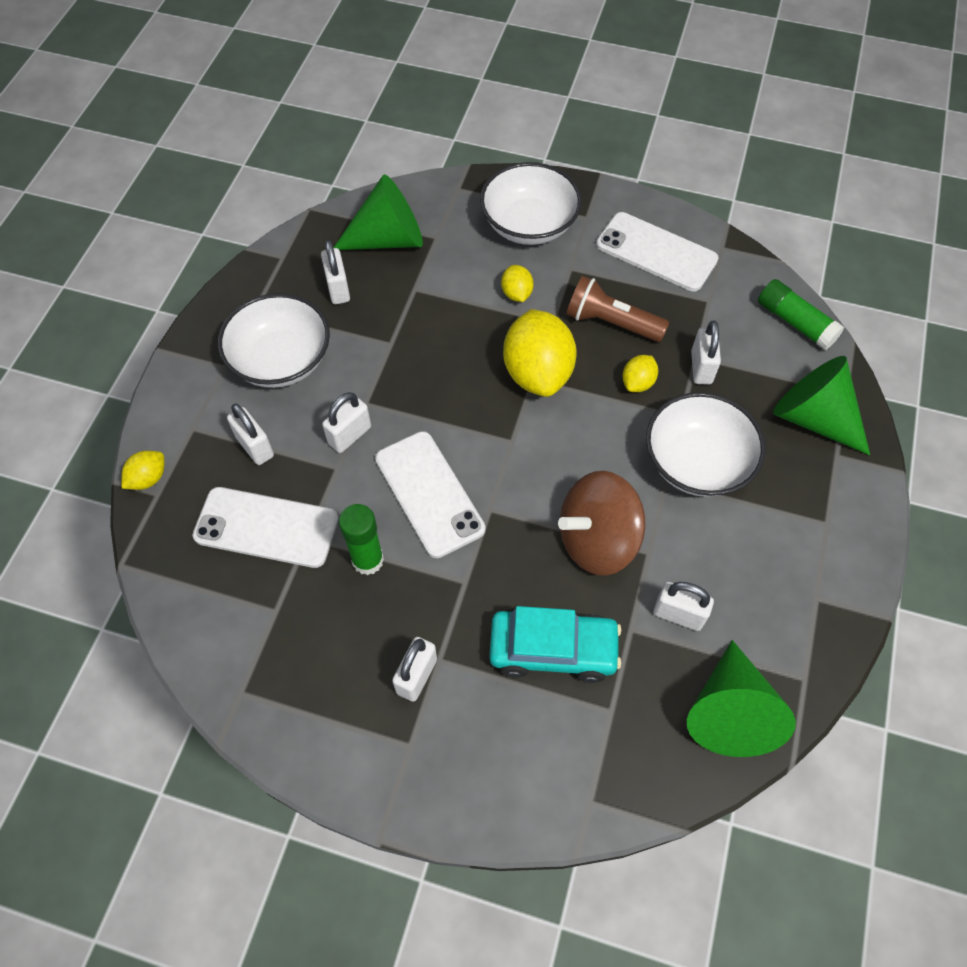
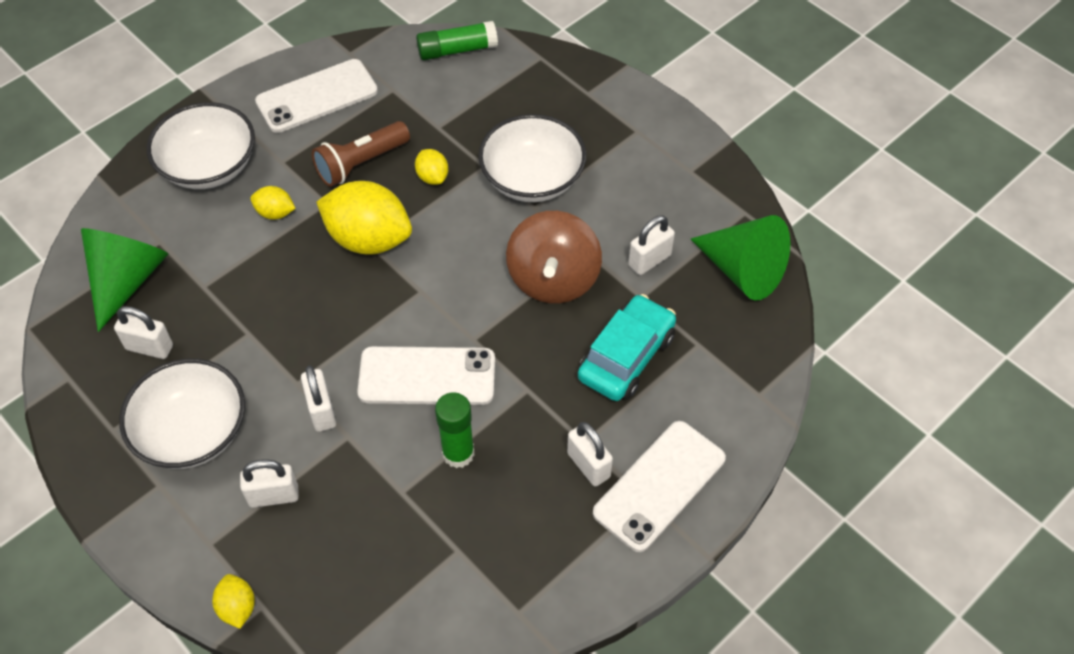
camera: 60 degrees left, 5 degrees down
white phone [192,487,338,568] -> white phone moved to [593,421,726,552]
white padlock [691,320,721,385] -> none
green cone [773,356,870,455] -> none

